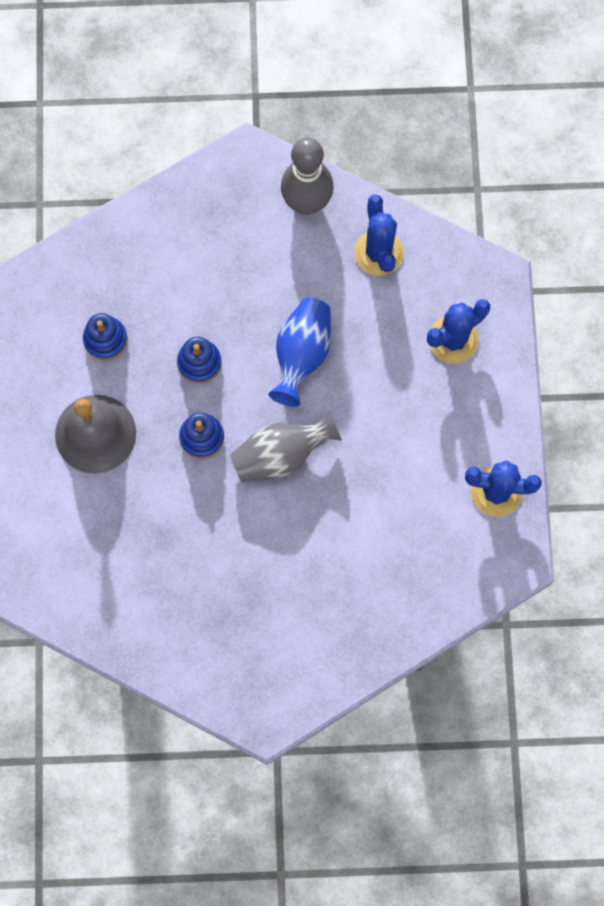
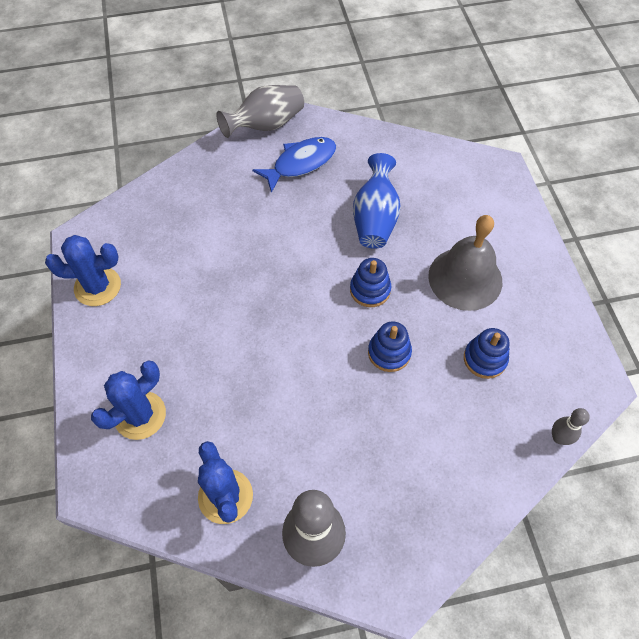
camera: 170 degrees right, 15 degrees down
grey vase [230,410,342,482] -> grey vase moved to [216,85,304,138]
blue vase [268,297,331,407] -> blue vase moved to [353,153,401,249]
none -> blue fish [253,137,336,193]
none -> grey bowling pin [552,408,590,445]

